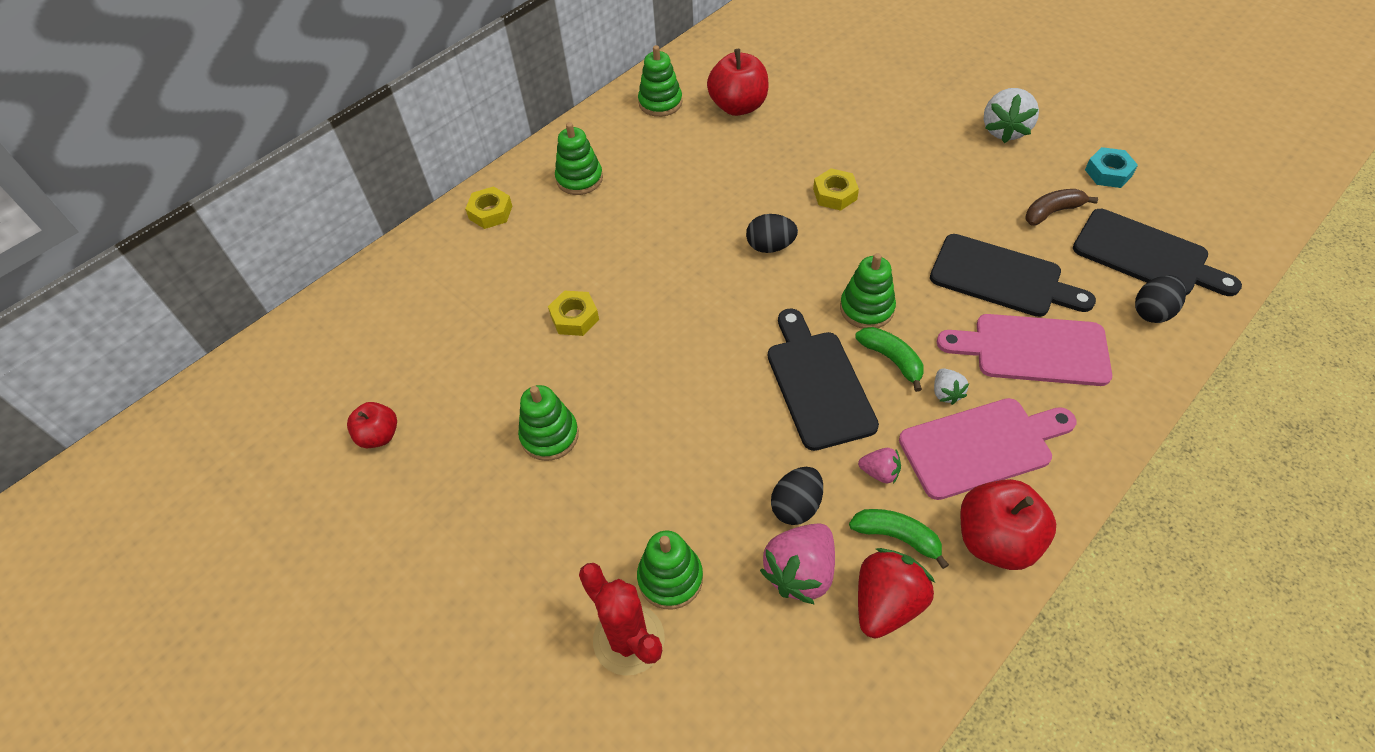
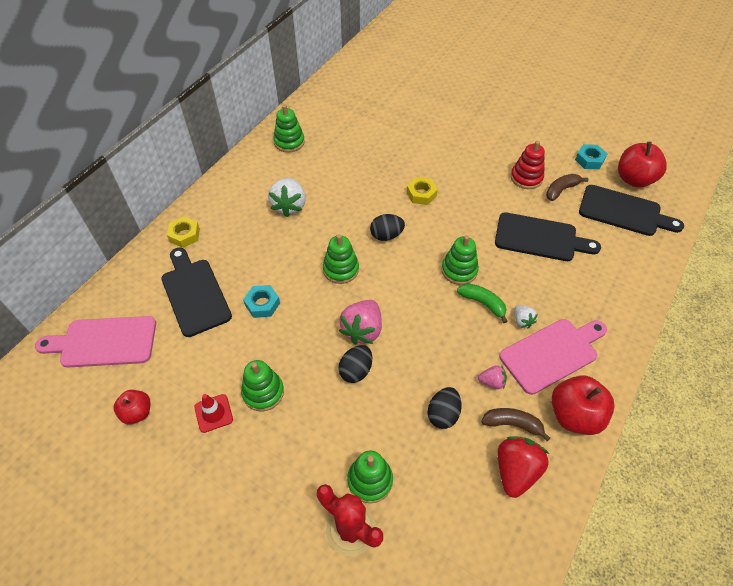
camera: 15 degrees left, 0 degrees up
yellow nut [548,291,599,336] -> turquoise nut [243,285,280,318]
green stacking toy [555,122,603,195] -> green stacking toy moved to [323,234,359,284]
red apple [707,49,768,116] -> red apple moved to [618,142,667,187]
pink strawberry [760,523,835,605] -> pink strawberry moved to [339,300,382,345]
black cutting board [768,309,879,451] -> black cutting board moved to [161,247,232,337]
green banana [849,509,949,569] -> brown banana [481,408,550,441]
pink cutting board [937,314,1112,386] -> pink cutting board moved to [35,316,156,367]
white strawberry [984,88,1039,143] -> white strawberry moved to [268,178,306,217]
black egg [1135,275,1186,323] -> black egg moved to [338,345,372,383]
none -> red traffic cone [194,394,233,433]
none -> red stacking toy [511,141,545,189]

